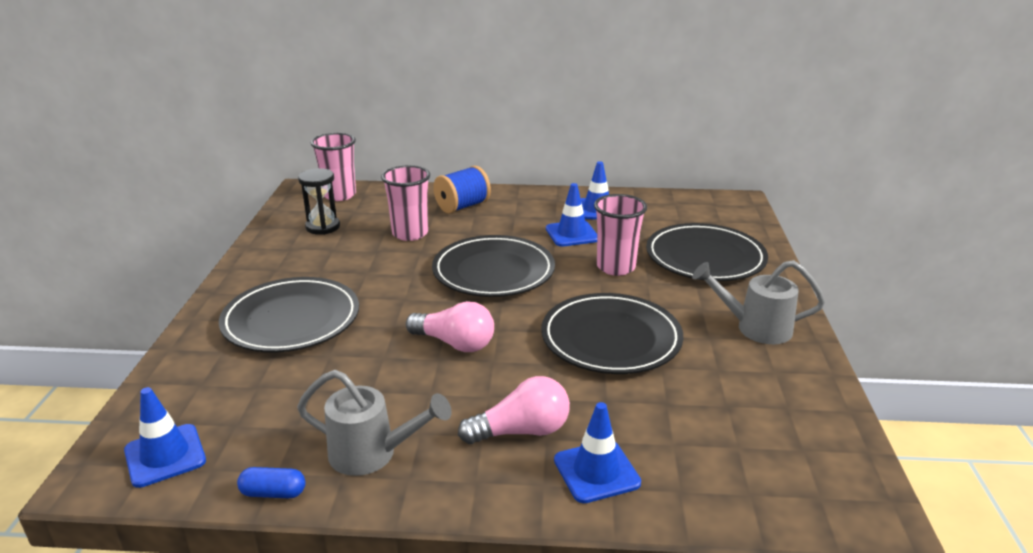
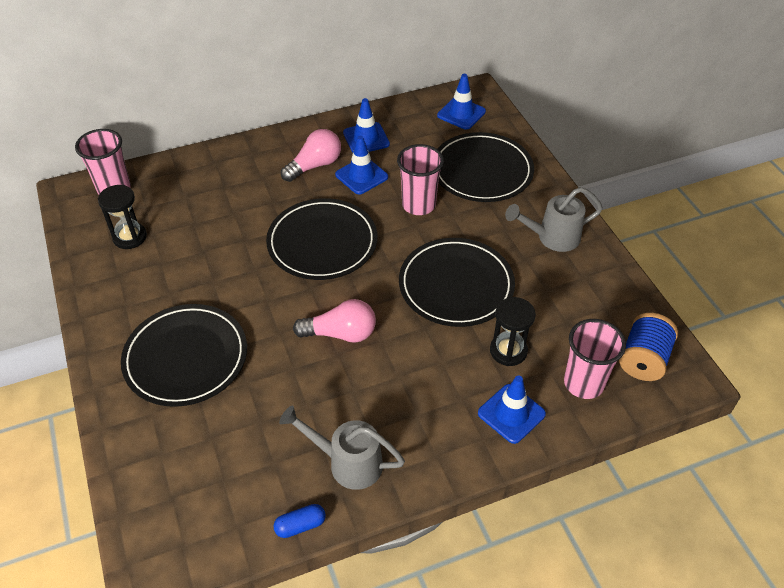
camera: 25 degrees left, 20 degrees up
blue traffic cone [124,387,206,488] -> blue traffic cone moved to [437,74,486,129]
grey watering can [297,370,452,476] -> grey watering can turned 150 degrees counterclockwise [279,405,405,490]
pink cup [381,165,430,241] -> pink cup moved to [564,319,626,399]
blue spool [433,166,491,213] -> blue spool moved to [619,313,678,381]
pink light bulb [458,376,570,444] -> pink light bulb moved to [281,129,341,182]
none -> black hourglass [490,297,536,366]

